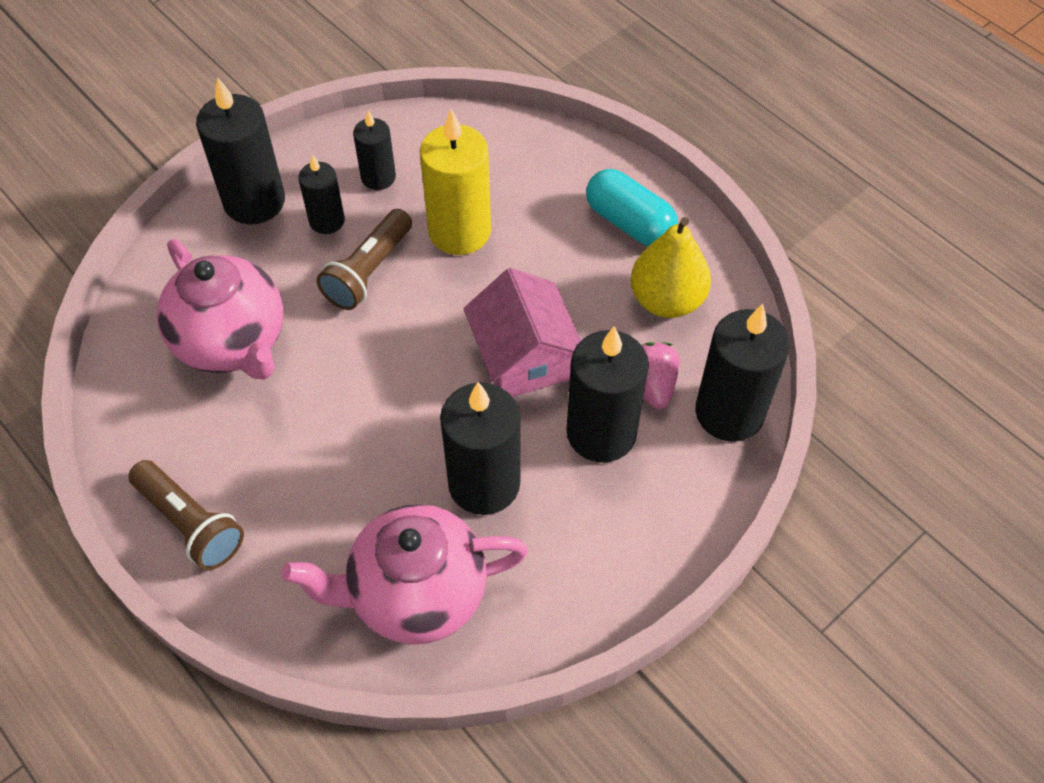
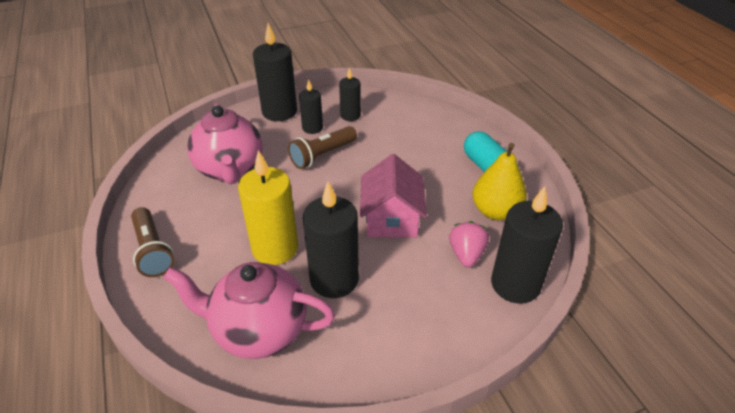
camera: 20 degrees right, 15 degrees down
yellow candle [420,109,491,255] -> yellow candle moved to [238,150,298,265]
black candle [567,326,649,463] -> none

